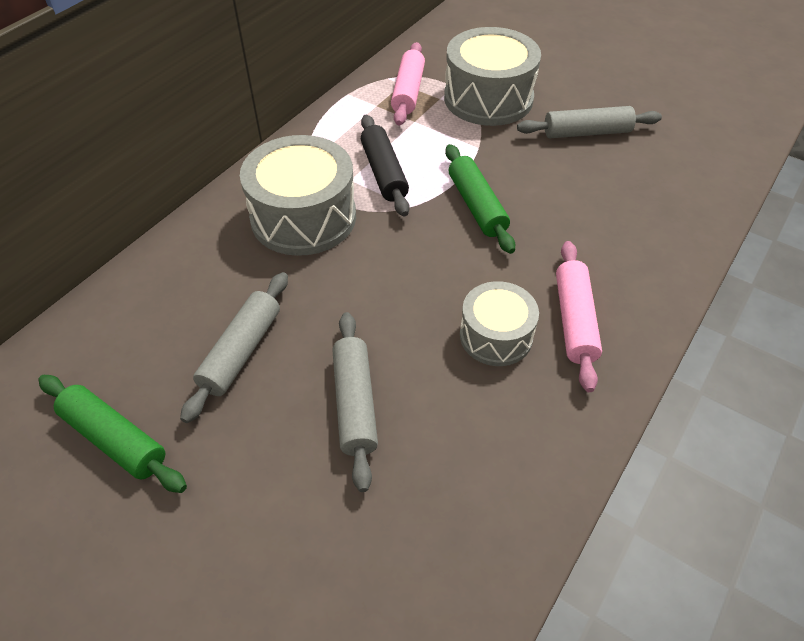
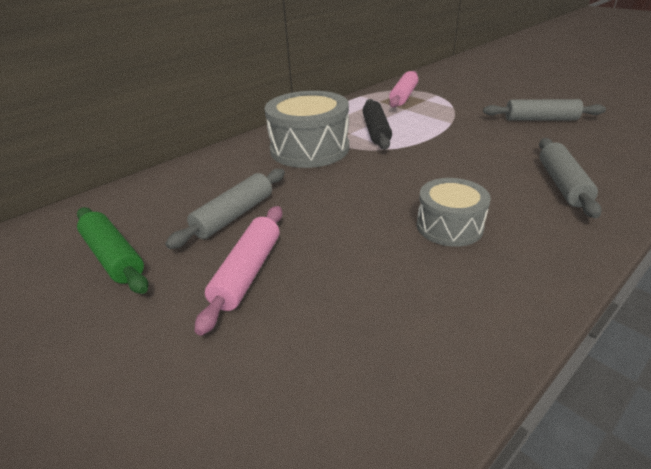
camera: 15 degrees right, 15 degrees down
grey rolling pin [332,312,378,492] -> grey rolling pin moved to [539,138,602,218]
grey drum [444,27,541,126] -> none
green rolling pin [445,144,515,254] -> none
pink rolling pin [556,241,602,392] -> pink rolling pin moved to [195,206,282,336]

